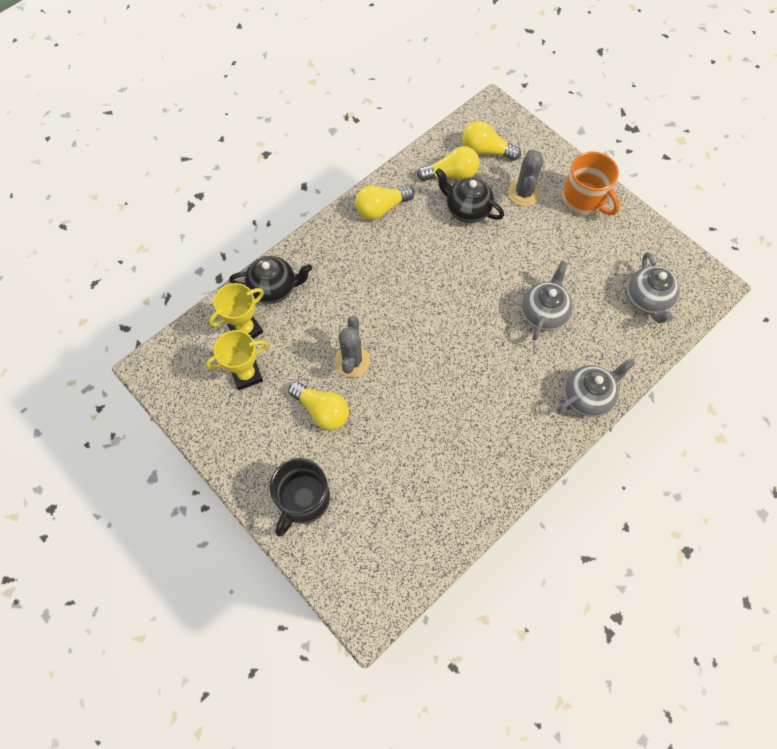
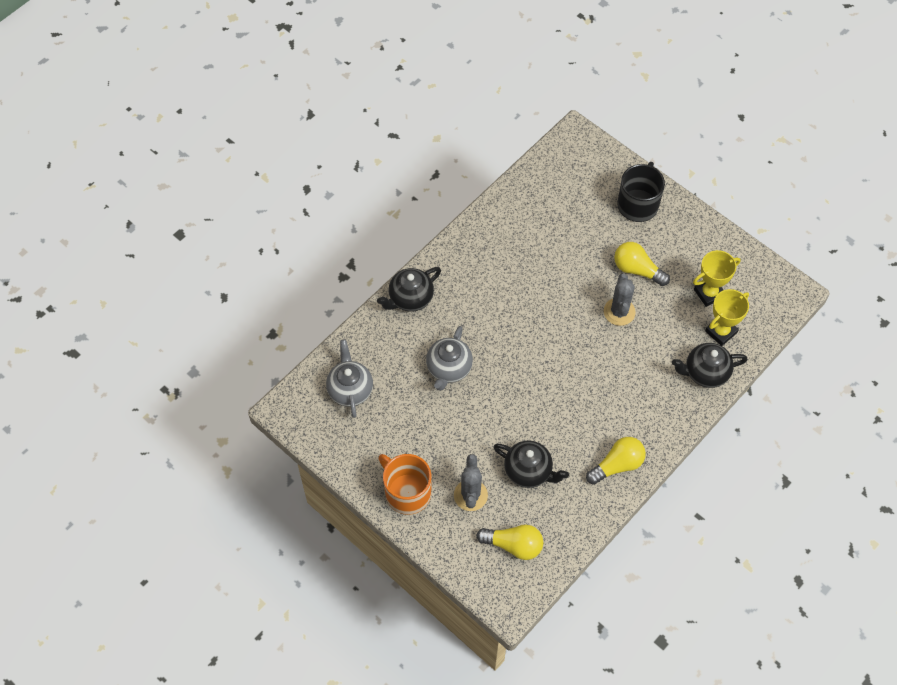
camera: 175 degrees right, 5 degrees down
yellow light bulb [417,146,480,181] -> none
grey teapot [557,358,635,417] -> black teapot [377,267,441,312]

